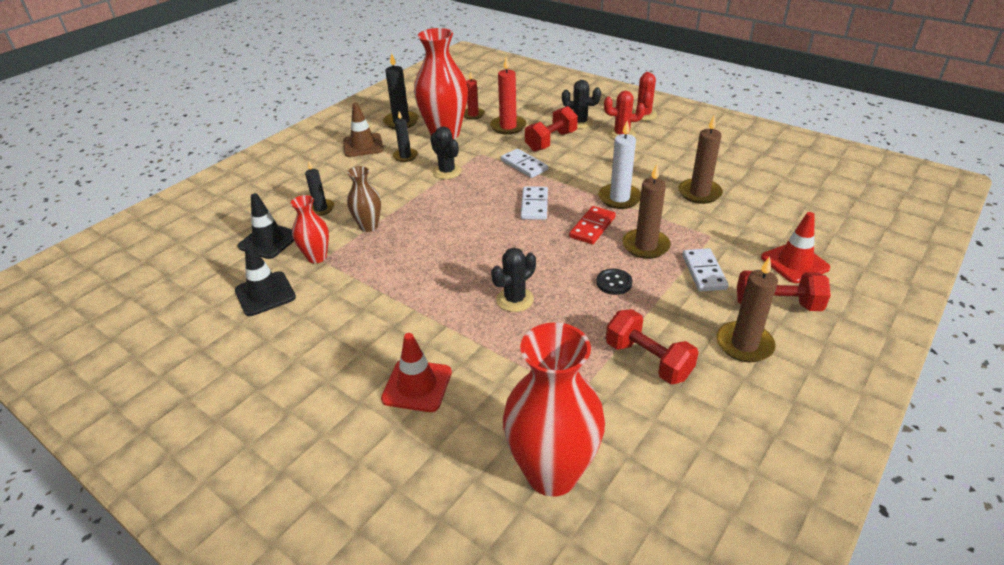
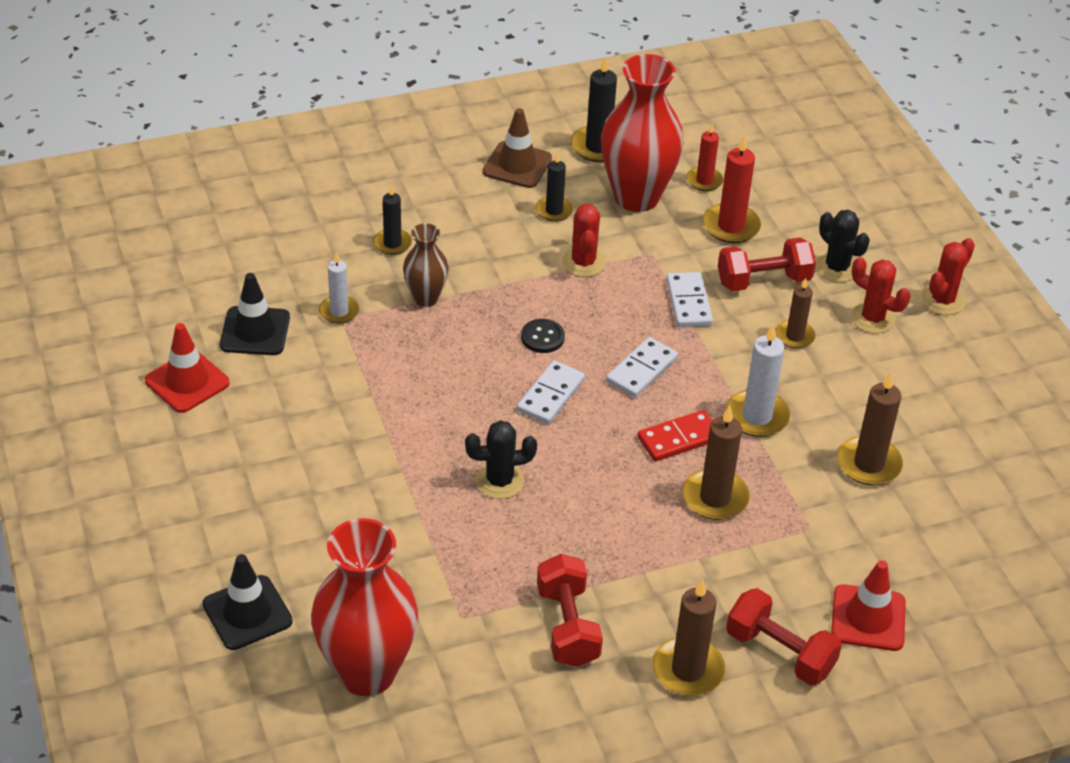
camera: 30 degrees right, 5 degrees up
black traffic cone [238,193,294,259] -> black traffic cone moved to [202,554,293,650]
red vase [290,195,329,263] -> white candle [319,252,359,324]
red traffic cone [381,333,452,412] -> red traffic cone moved to [145,323,230,413]
black cactus [430,126,462,179] -> red cactus [562,204,606,277]
black button [596,269,632,295] -> black button moved to [521,319,565,353]
white domino [682,248,729,292] -> white domino moved to [517,361,585,424]
none -> brown candle [776,278,816,349]

